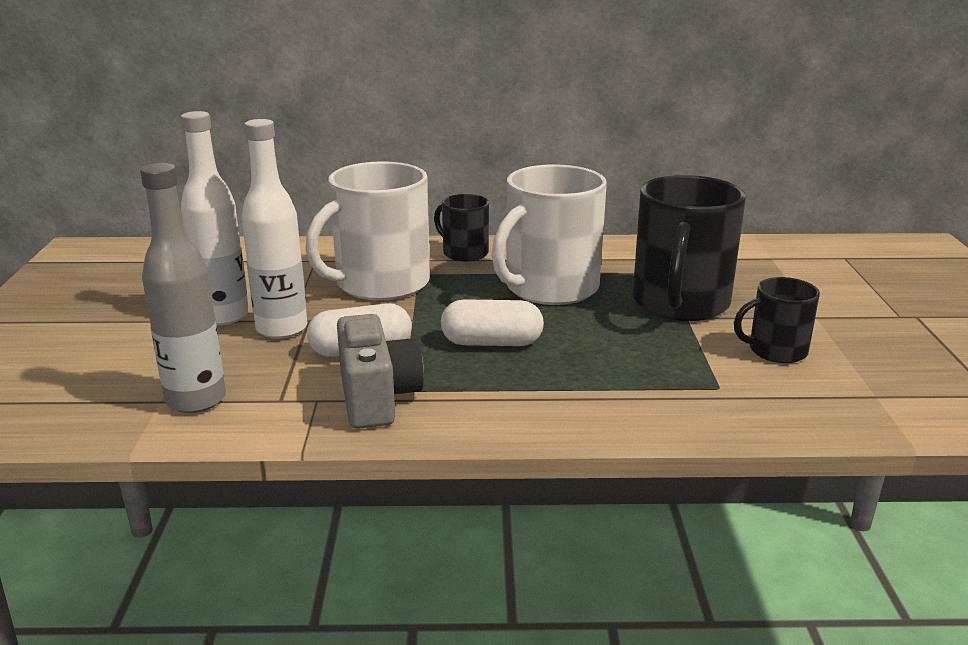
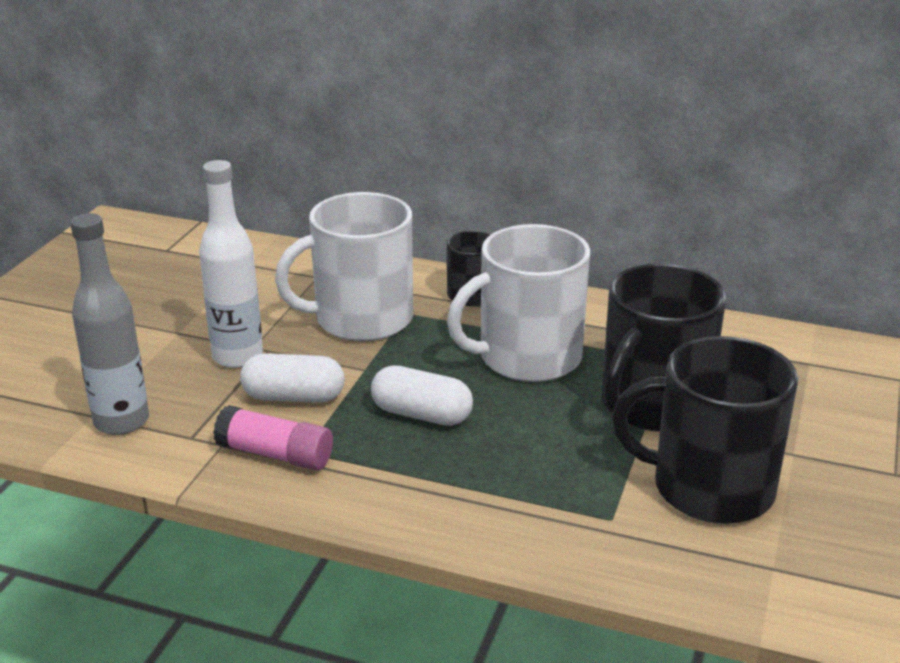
camera: 20 degrees right, 5 degrees up
white bottle [181,111,249,325] -> none
grey camera [337,314,424,429] -> pink glue stick [213,405,333,471]
black mug [734,277,820,363] -> black mug [612,336,798,524], size x1.89

